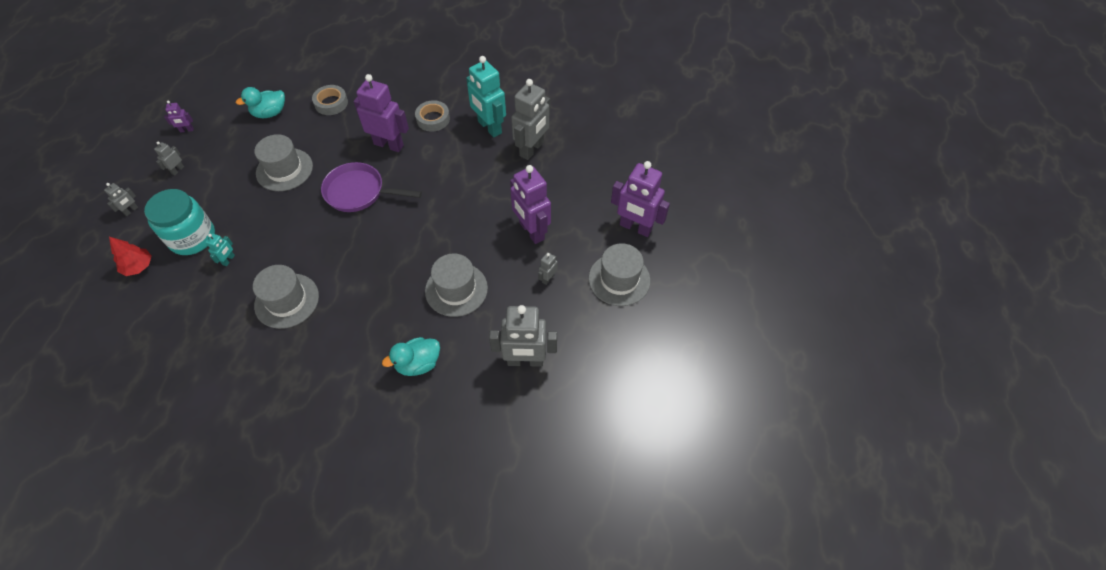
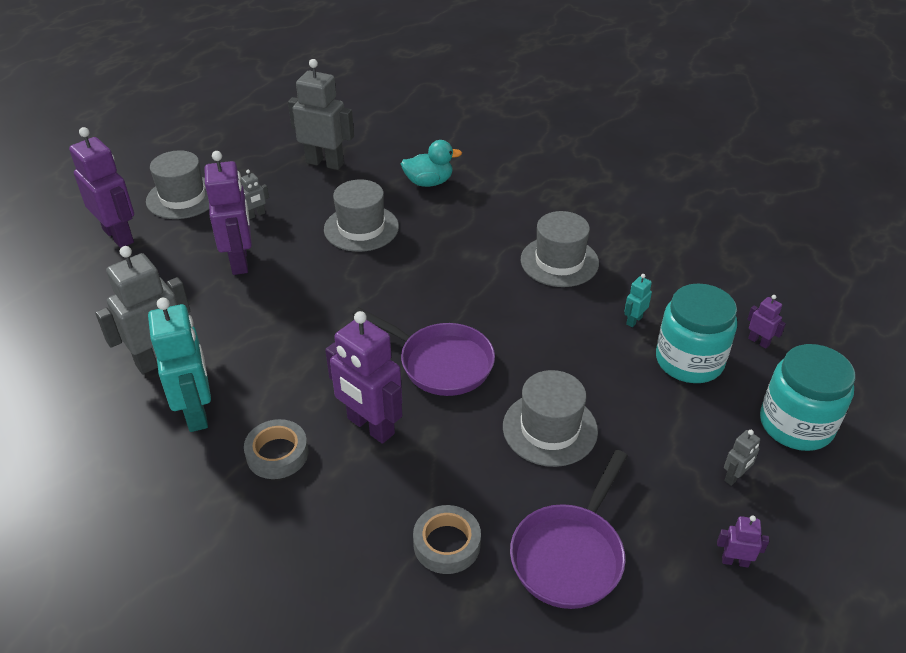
camera: 160 degrees left, 15 degrees down
grey robot [104,183,138,216] -> turquoise jar [760,344,855,451]
red tree [109,237,151,276] -> purple robot [747,295,786,349]
turquoise duck [236,87,285,118] -> purple pan [510,450,628,609]

